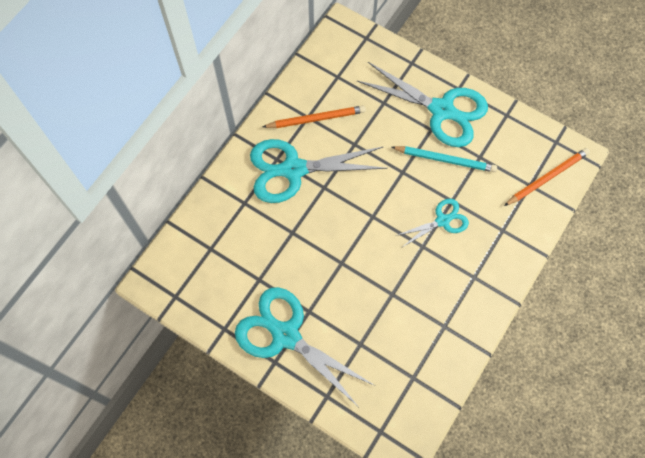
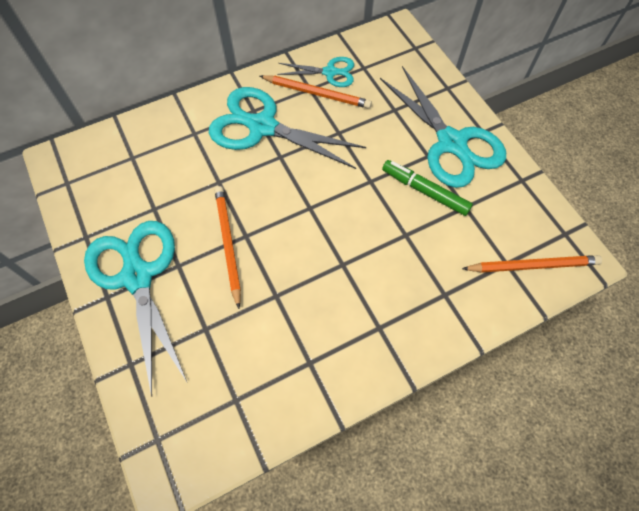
camera: 30 degrees right, 5 degrees down
turquoise pencil [391,146,497,172] -> green marker [382,160,473,216]
turquoise scissors [395,199,469,247] -> turquoise scissors moved to [277,57,354,87]
none -> orange pencil [215,186,241,309]

